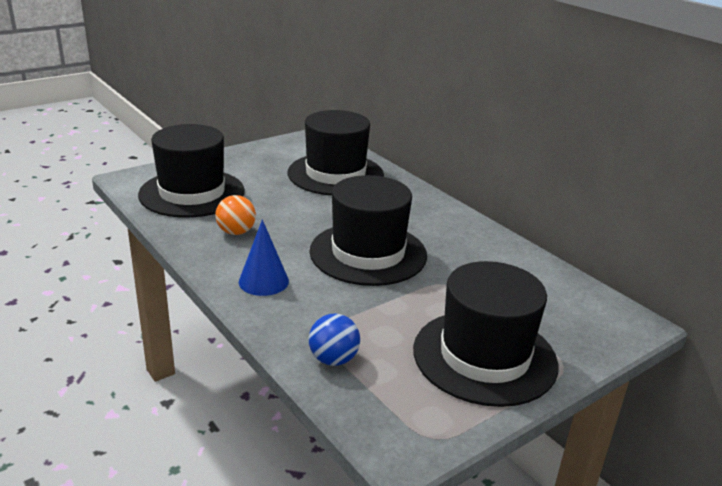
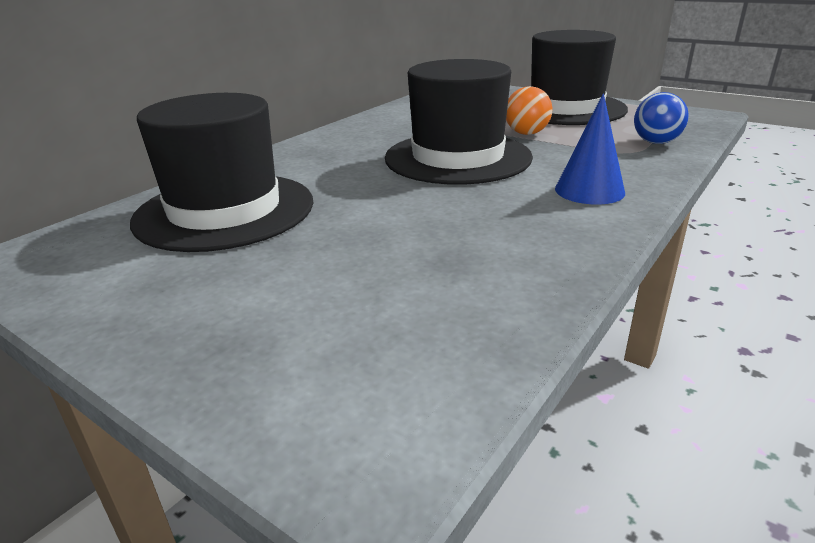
camera: 105 degrees left, 0 degrees up
black hat [138,124,245,218] -> none
orange ball [215,195,256,235] -> orange ball moved to [506,86,552,135]

